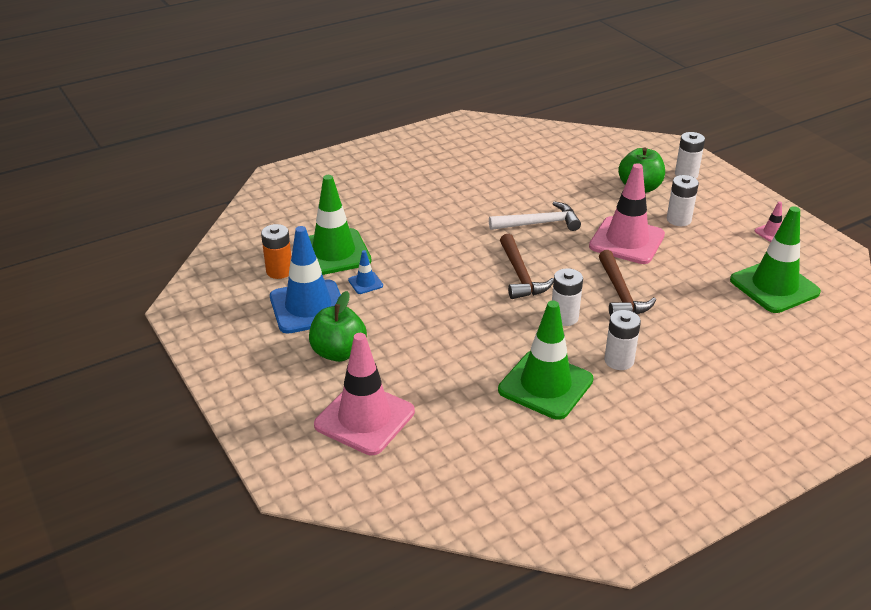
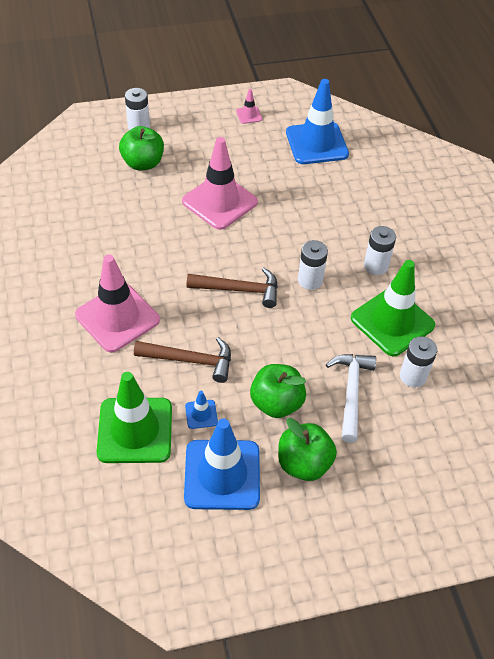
camera: 75 degrees left, 15 degrees up
orange battery [261,224,291,279] -> none
pink traffic cone [314,333,415,455] -> pink traffic cone moved to [75,254,160,352]
white hammer [489,201,581,231] -> white hammer moved to [326,354,376,443]
brown hammer [599,250,656,316] -> brown hammer moved to [134,337,231,383]
white battery [667,175,699,226] -> white battery moved to [400,336,437,388]
green traffic cone [730,206,821,313] -> blue traffic cone [286,79,349,164]
none -> green apple [250,364,306,418]

